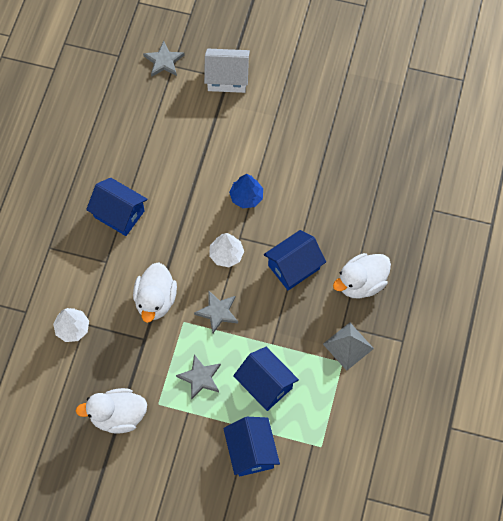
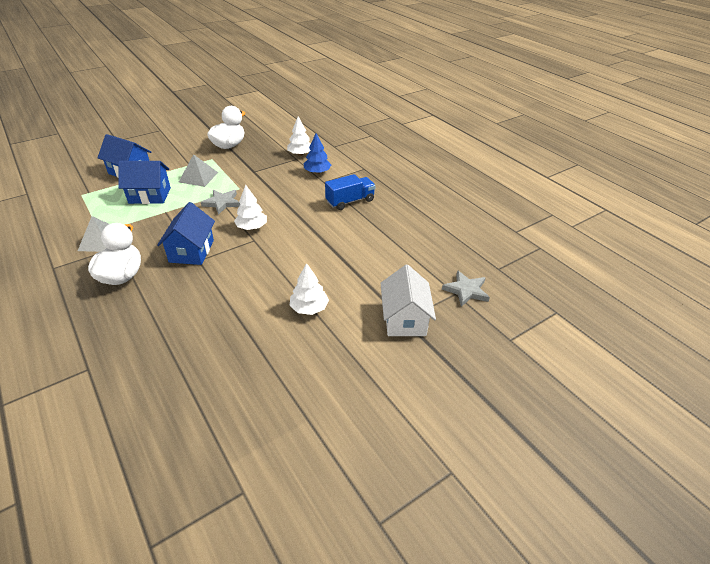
camera: 130 degrees right, 25 degrees down
blue house [86,178,147,236] -> blue truck [325,174,375,210]
white duck [133,262,177,323] -> none
grey star [176,354,221,400] -> grey pyramid [179,154,218,187]
white house [204,49,250,93] -> white house turned 45 degrees counterclockwise [381,265,436,336]
blue tree [229,174,263,208] -> blue tree moved to [304,133,331,174]
none -> white tree [290,263,329,315]

